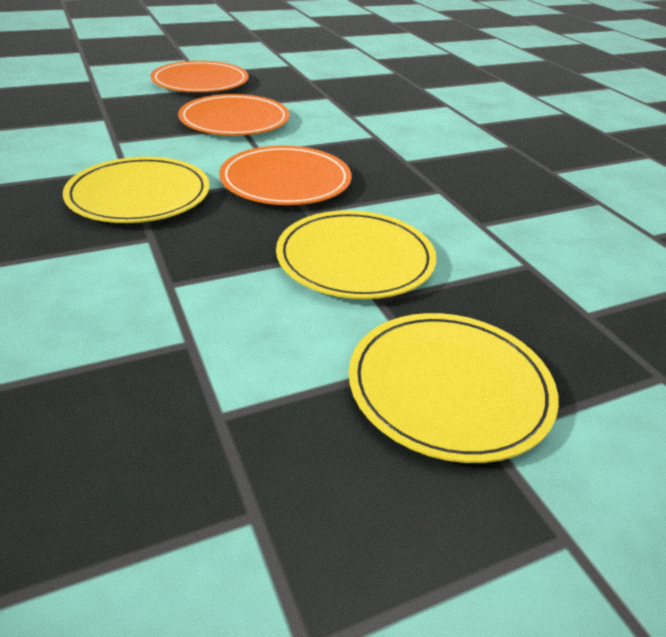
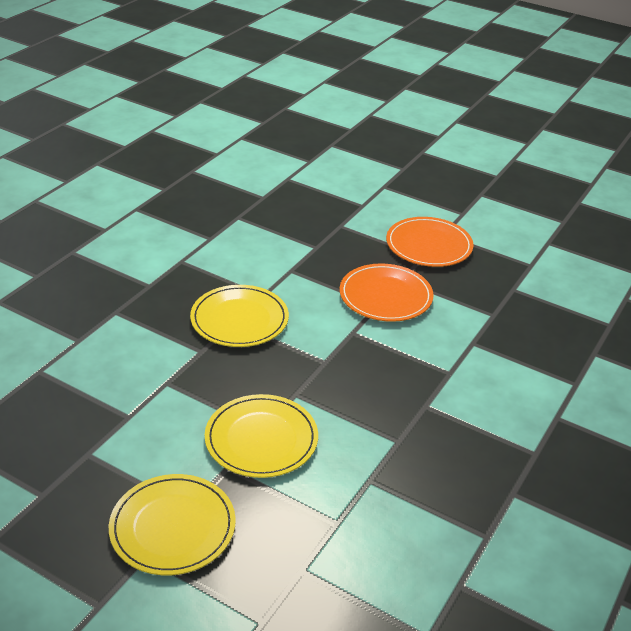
camera: 55 degrees right, 0 degrees up
orange plate [219,145,352,205] -> none

